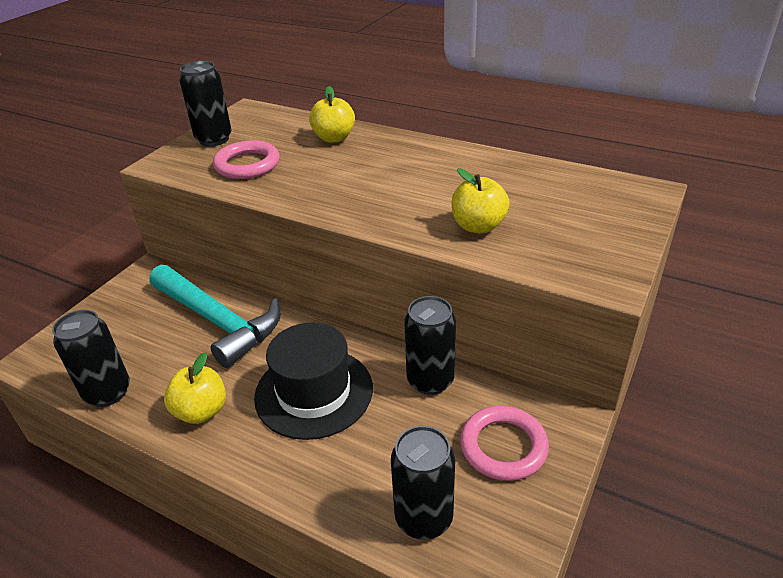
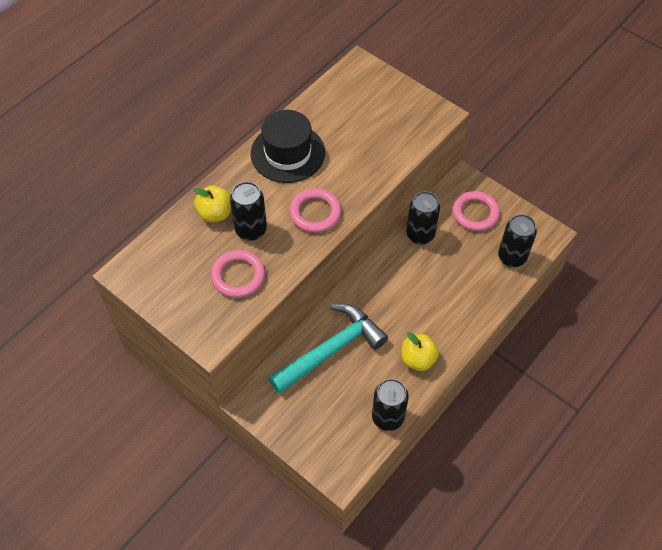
camera: 80 degrees left, 20 degrees up
black can [179,61,232,146] -> black can moved to [230,181,267,241]
black hat [254,323,373,440] -> black hat moved to [251,110,325,183]
yellow apple [452,168,509,234] -> none
none -> pink ring [289,188,341,233]

